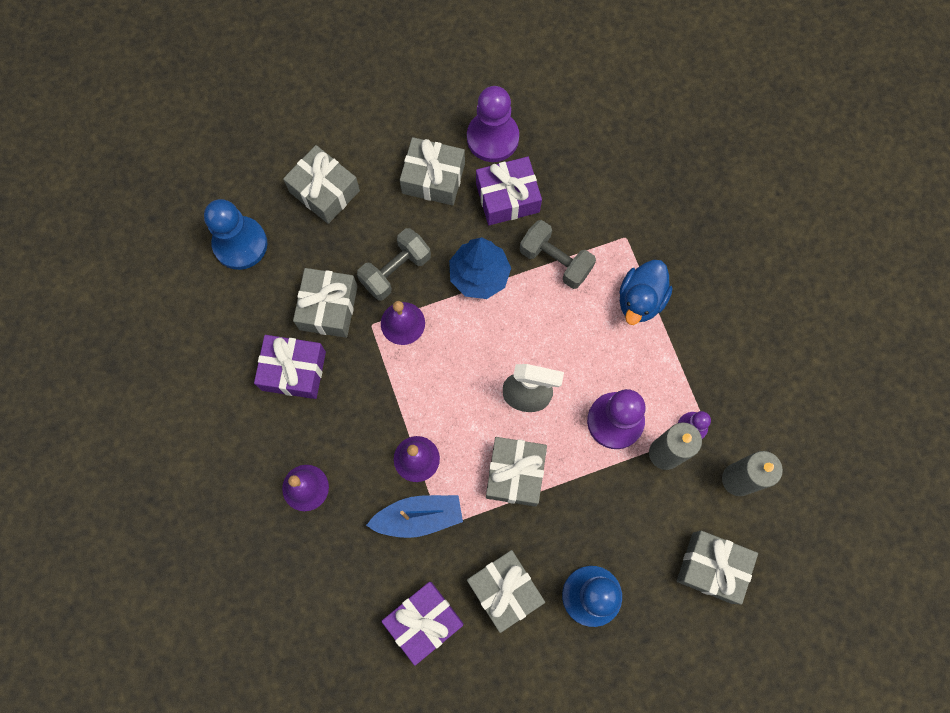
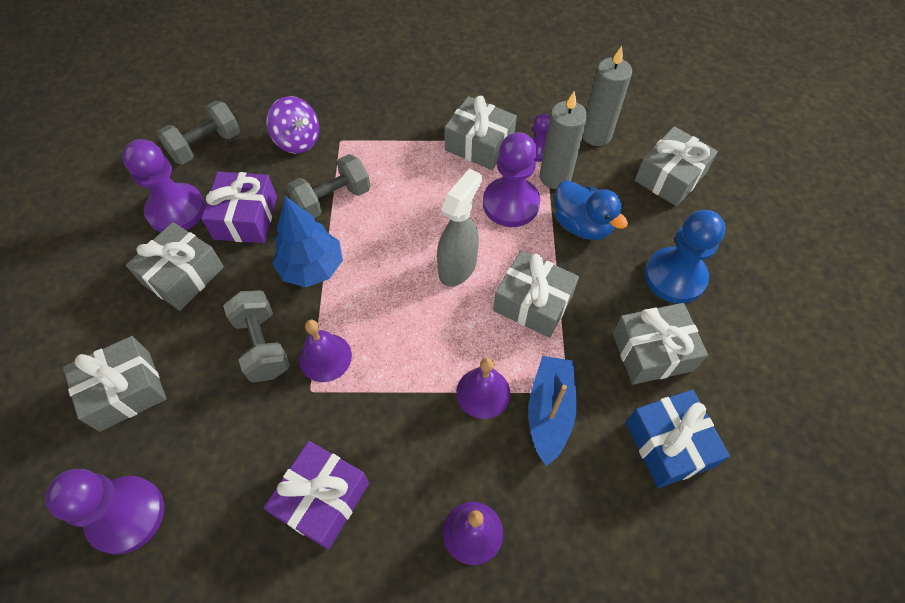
camera: 70 degrees left, 15 degrees down
blue pawn [204,199,267,270] -> purple pawn [45,469,164,555]
grey gift [293,268,358,338] -> grey gift moved to [444,96,517,170]
purple gift [381,582,464,666] -> blue gift [626,390,730,488]
blue duck [619,260,673,325] -> blue duck moved to [555,180,628,240]
none -> grey dumbbell [157,100,240,165]
none -> purple spinning top [267,96,319,154]

